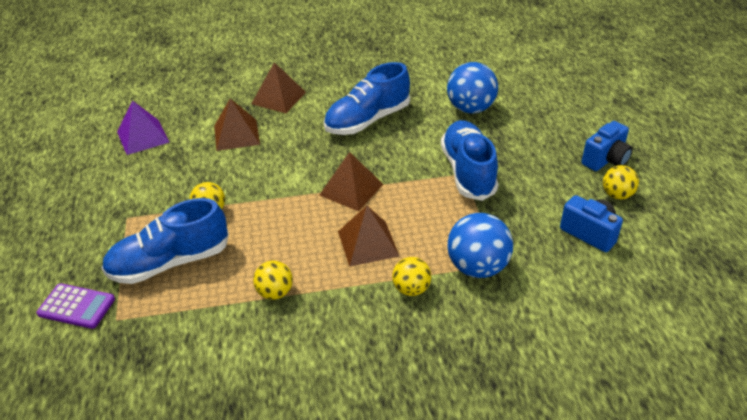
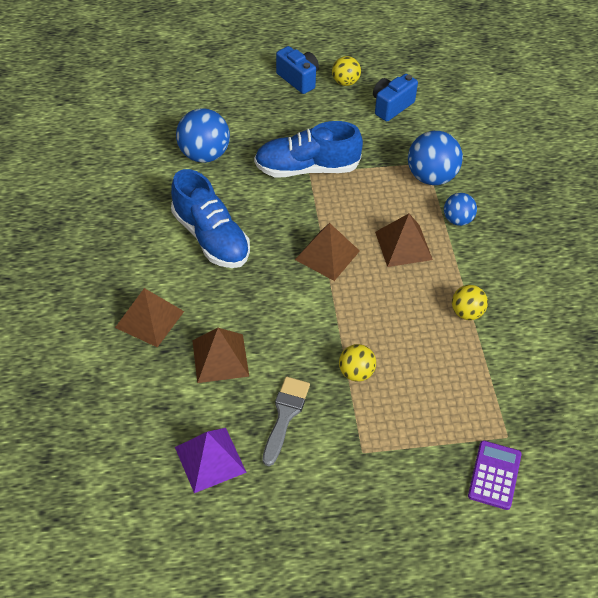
camera: 90 degrees left, 10 degrees up
blue shoe [102,198,229,284] -> none
yellow ball [392,257,431,296] -> blue ball [444,193,477,226]
none -> grey brush [263,377,310,466]

